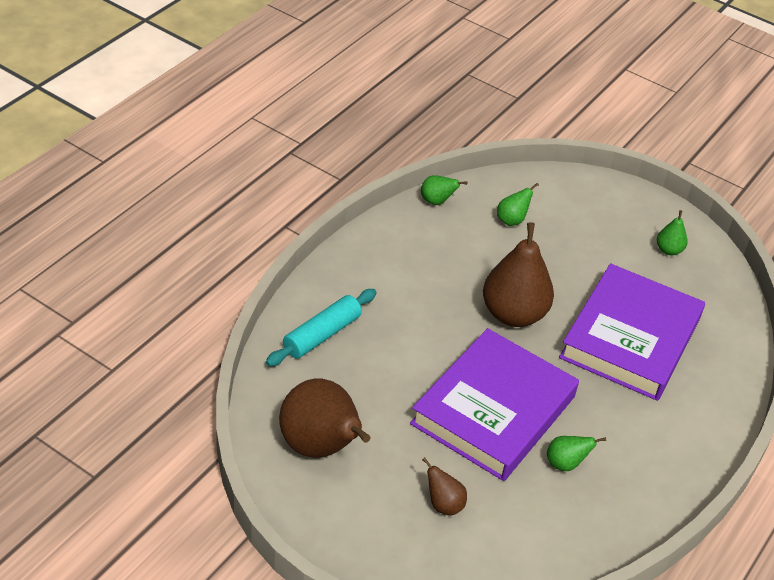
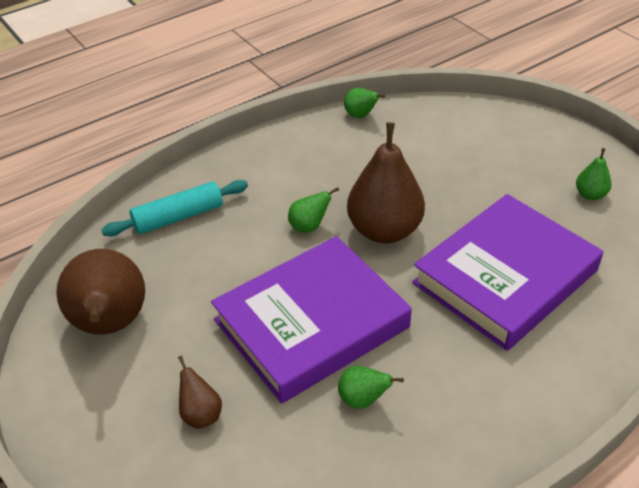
camera: 25 degrees right, 0 degrees up
green pear [497,183,539,226] -> green pear moved to [288,187,339,232]

